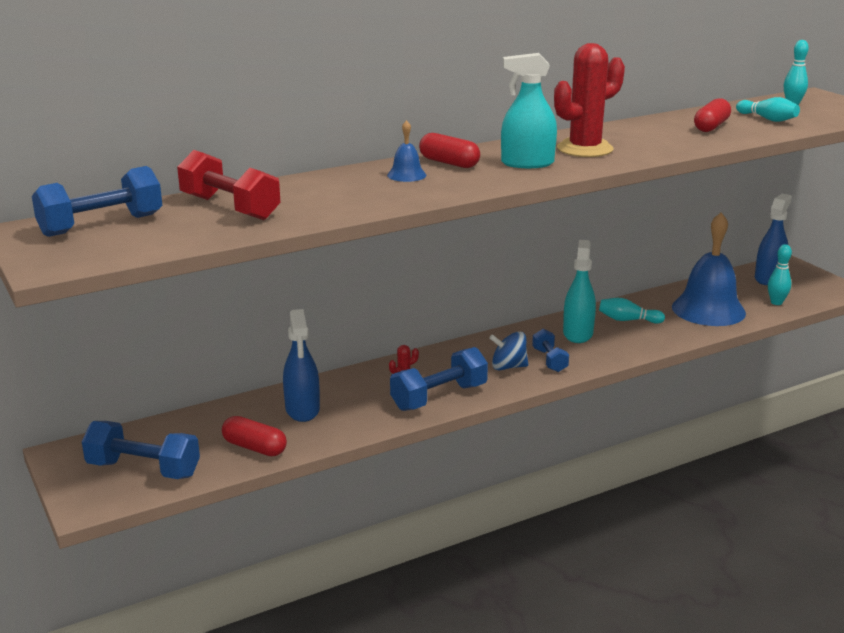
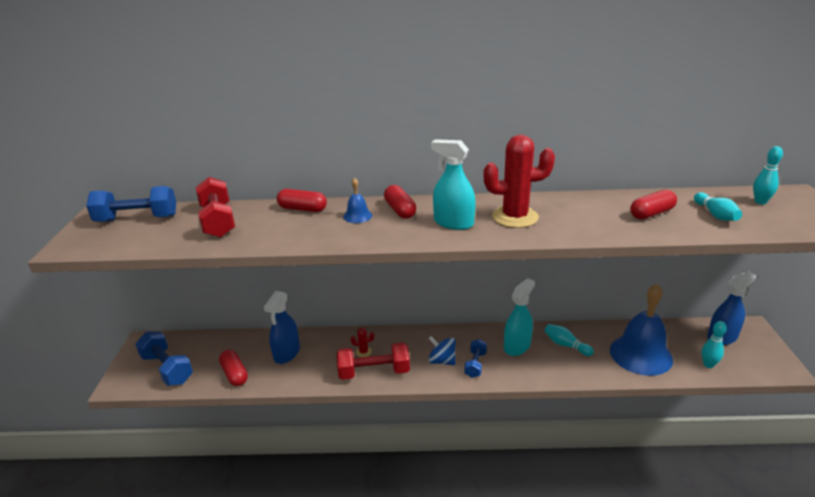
camera: 30 degrees right, 5 degrees up
blue dumbbell [390,347,488,411] -> red dumbbell [337,342,410,380]
none -> red capsule [277,189,327,212]

